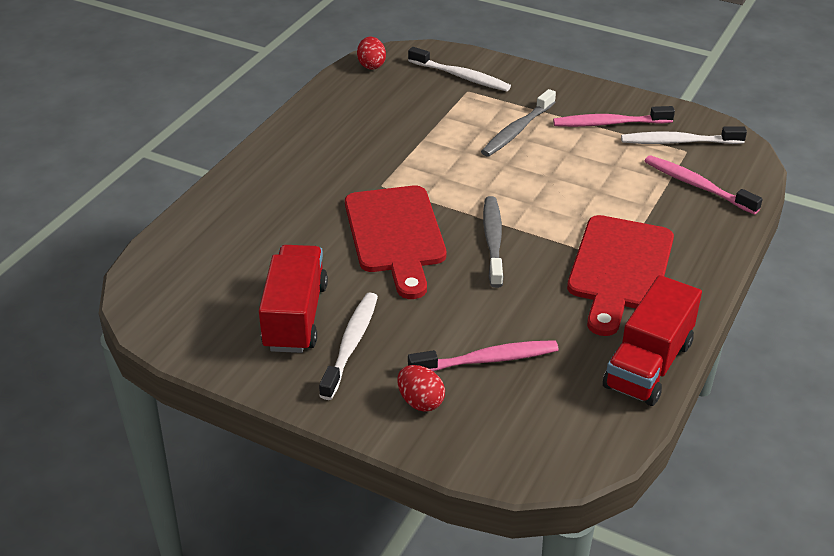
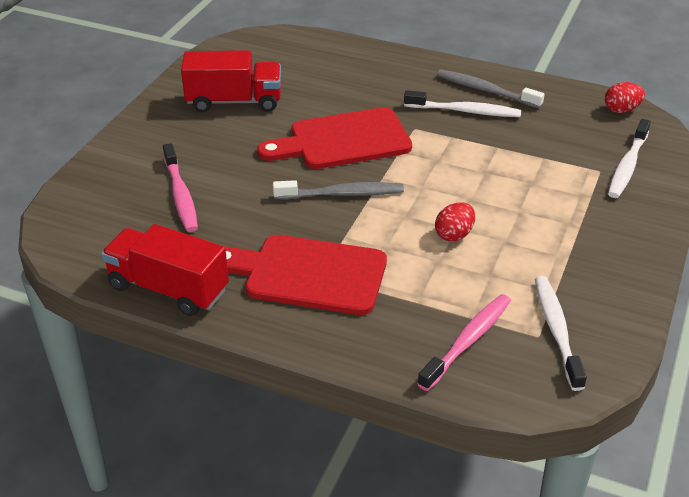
camera: 85 degrees right, 0 degrees up
white toothbrush [319,292,378,400] -> white toothbrush moved to [404,90,521,117]
red egg [397,365,445,412] -> red egg moved to [435,202,475,242]
grey toothbrush [481,89,556,157] -> grey toothbrush moved to [437,70,545,109]
pink toothbrush [553,106,675,127] -> none

